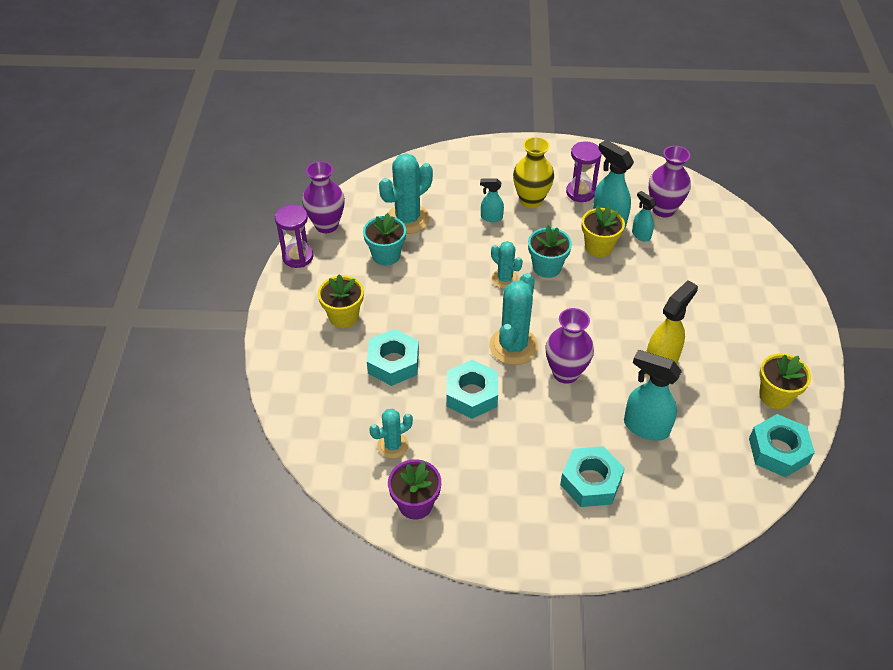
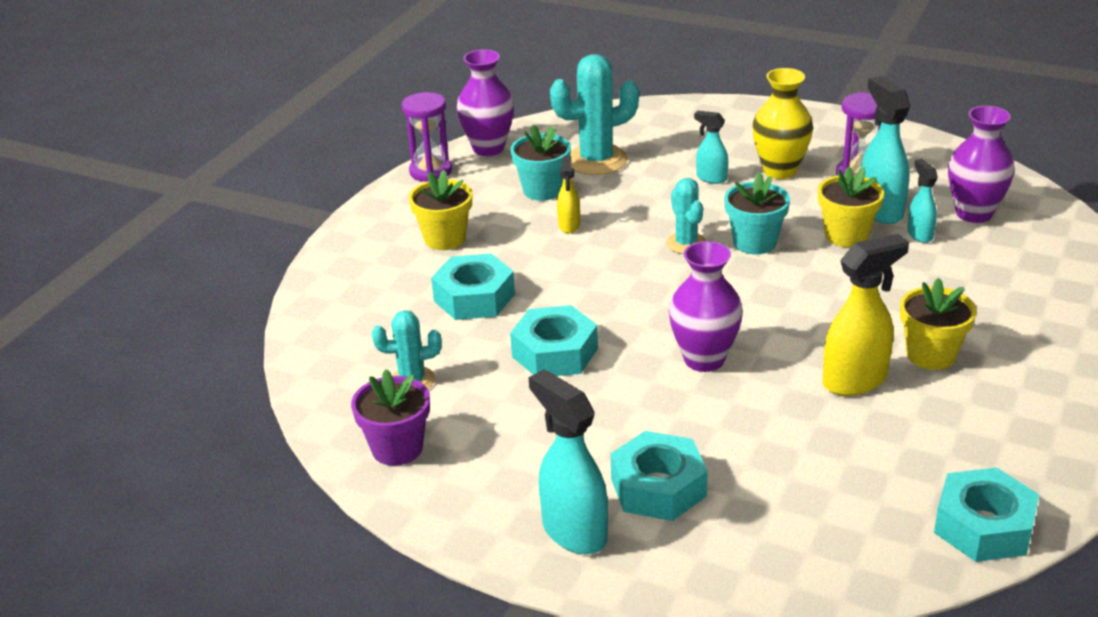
camera: 25 degrees right, 15 degrees down
turquoise cactus [489,273,538,365] -> none
turquoise spray bottle [624,350,682,441] -> turquoise spray bottle moved to [528,369,608,554]
yellow flower pot [759,354,811,409] -> yellow flower pot moved to [900,278,977,370]
none -> yellow spray bottle [557,156,580,233]

